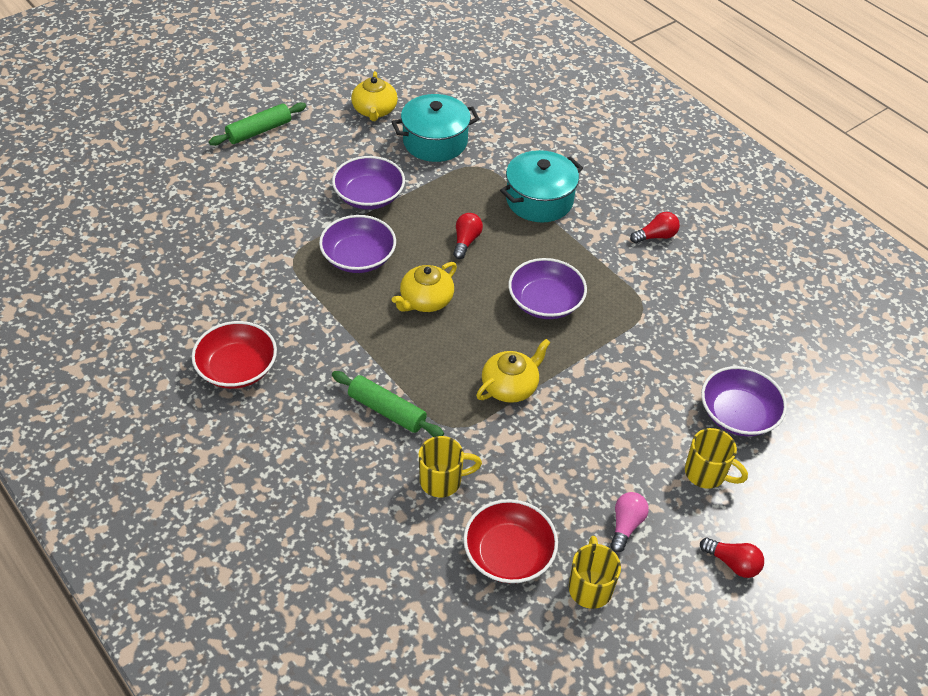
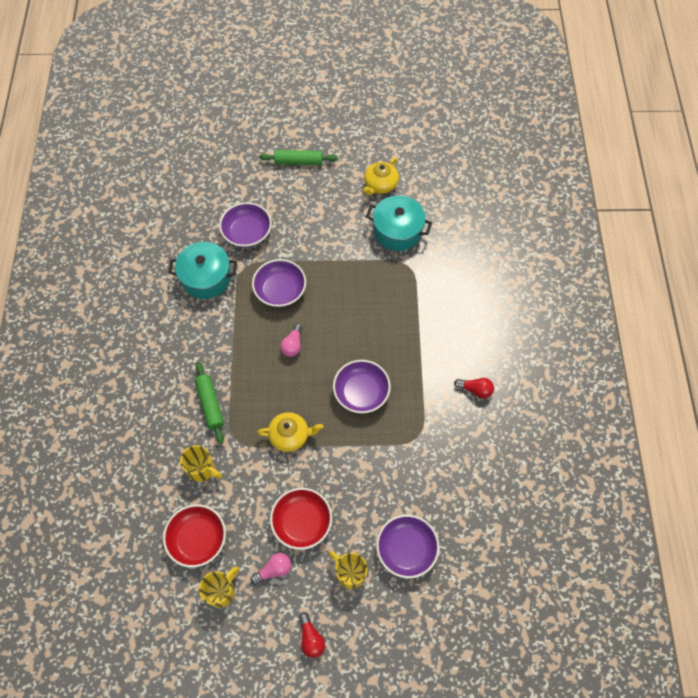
camera: 40 degrees right, 15 degrees up
red bowl [192,321,277,389] -> red bowl moved to [270,488,332,550]
purple bowl [332,156,405,209] -> purple bowl moved to [219,202,272,247]
yellow teapot [392,262,457,312] -> pink light bulb [280,324,302,357]
red light bulb [453,213,483,259] -> none
turquoise pot [500,150,583,222] -> turquoise pot moved to [168,242,237,299]
yellow mug [685,428,748,489] -> yellow mug turned 150 degrees clockwise [329,551,367,589]

